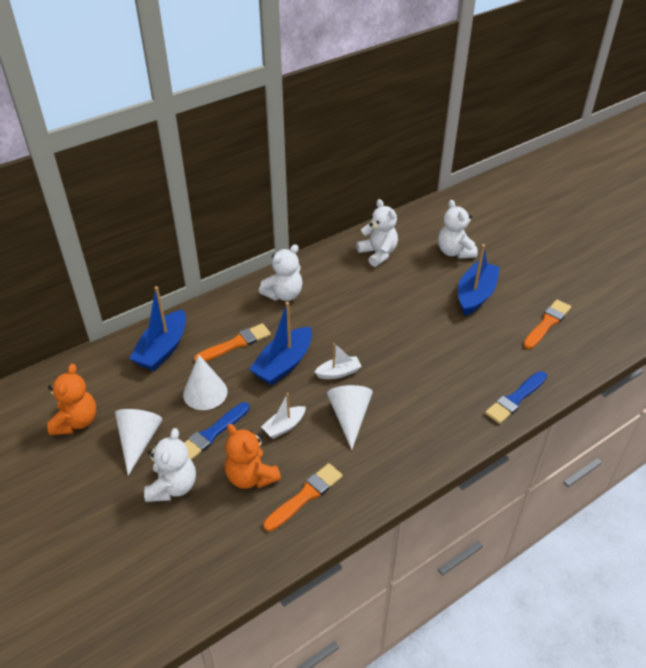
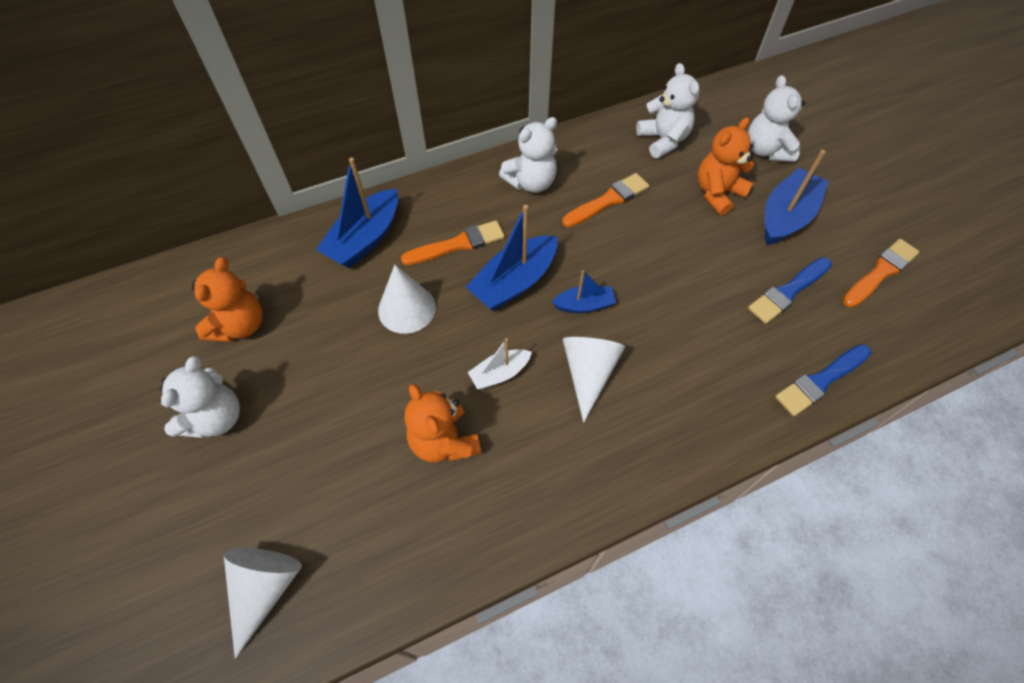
camera: 10 degrees right, 15 degrees up
white cone [115,409,163,475] -> white cone moved to [224,548,302,659]
white teddy bear [144,428,196,502] -> white teddy bear moved to [160,356,240,438]
blue brush [184,402,250,460] -> blue brush moved to [748,257,832,324]
orange brush [264,463,343,531] -> orange brush moved to [562,173,649,227]
white boat [315,343,362,379] -> blue boat [552,270,616,313]
none -> orange teddy bear [697,117,755,216]

